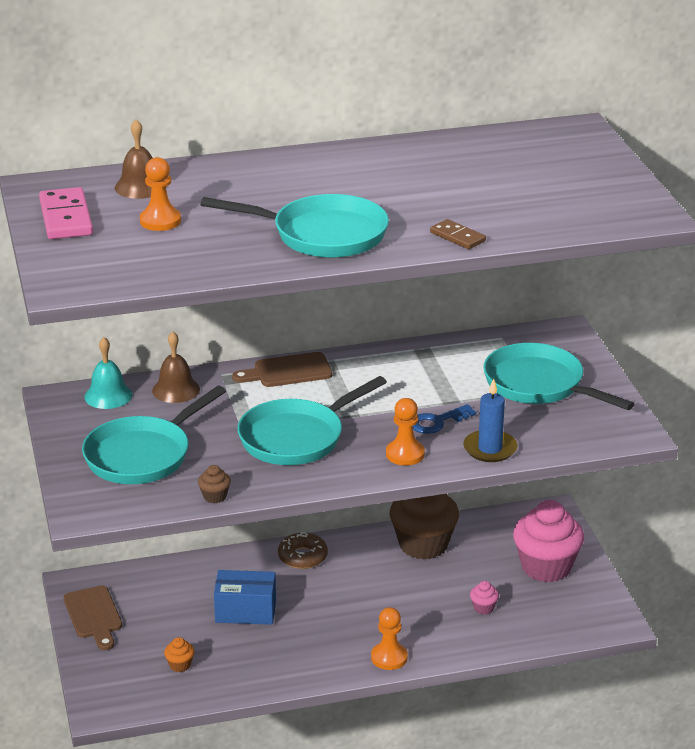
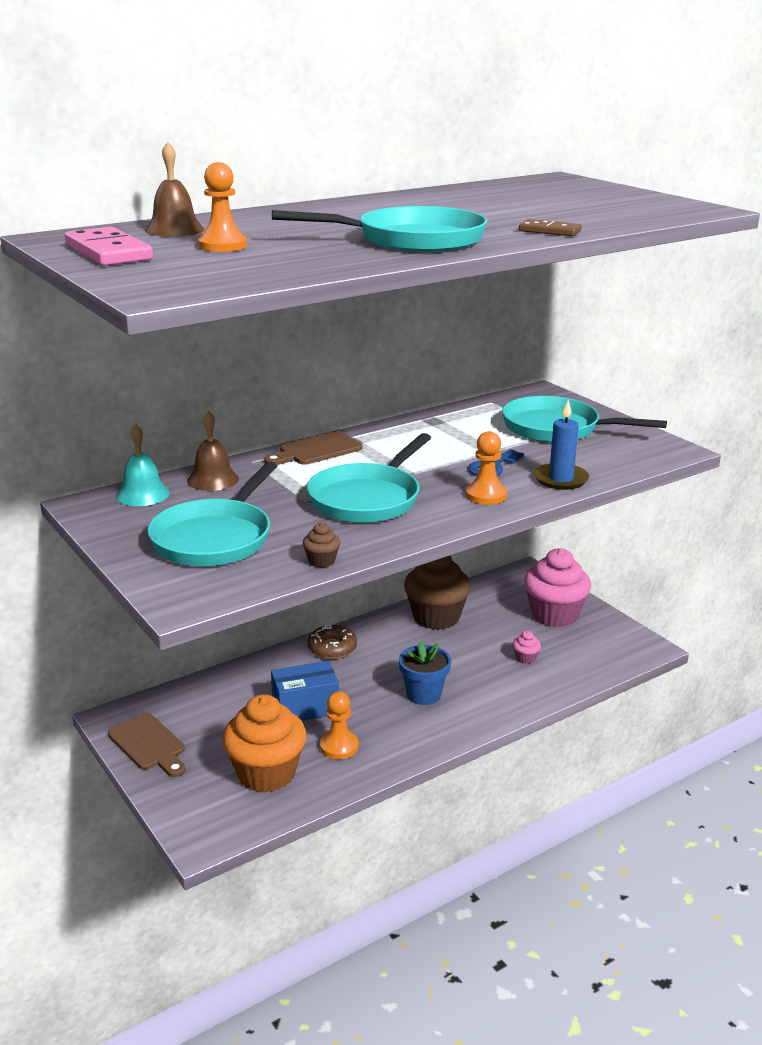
camera: 20 degrees left, 5 degrees down
orange cupcake [164,637,195,672] -> orange cupcake [223,694,307,793], size x2.49
orange pawn [371,607,408,670] -> orange pawn moved to [320,691,359,759]
none -> blue flower pot [399,641,451,705]

